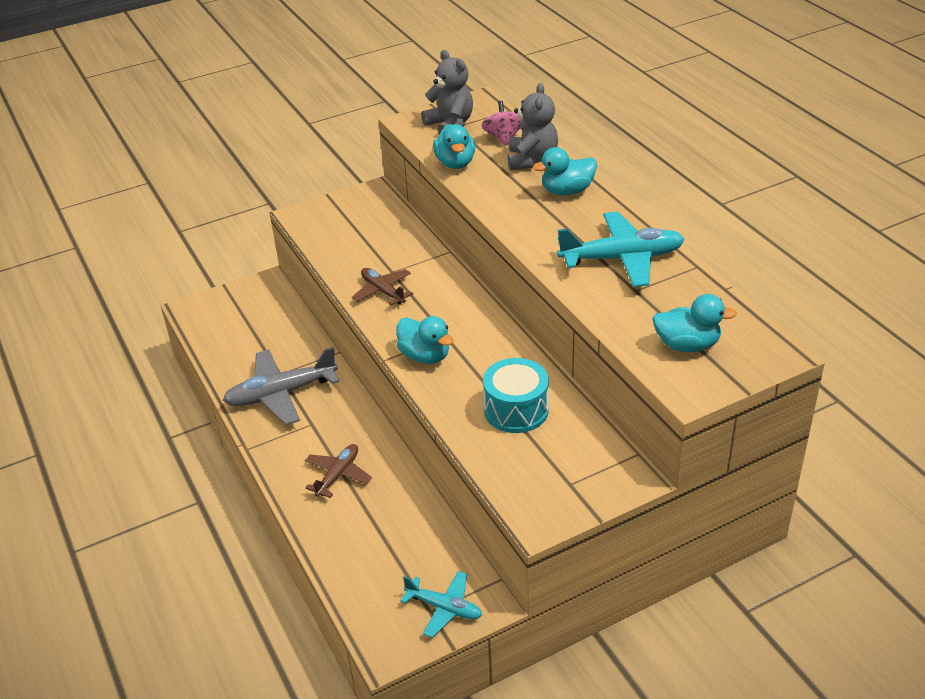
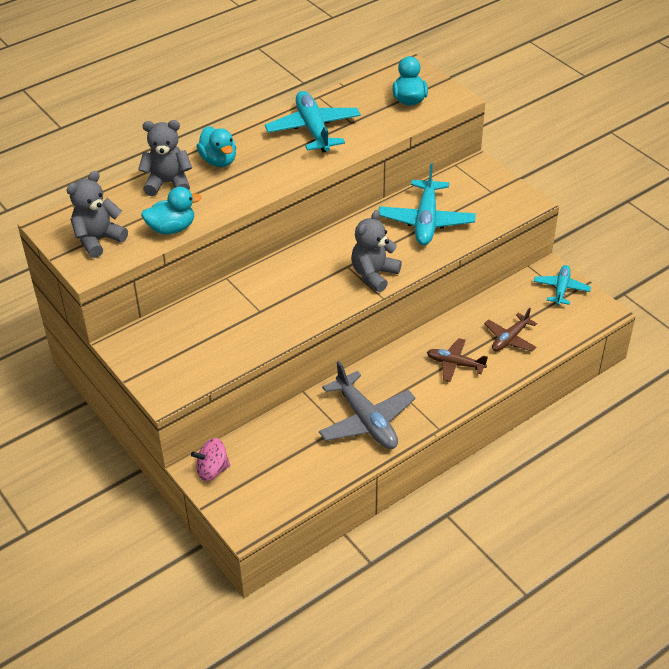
camera: 100 degrees left, 5 degrees up
brown plane [352,268,413,306] -> brown plane moved to [484,308,537,351]
turquoise duck [396,316,453,364] -> grey teddy bear [351,210,402,292]
pink spinning top [482,101,523,146] -> pink spinning top moved to [191,438,230,481]
turquoise drum [483,358,549,433] -> turquoise plane [379,163,476,245]

